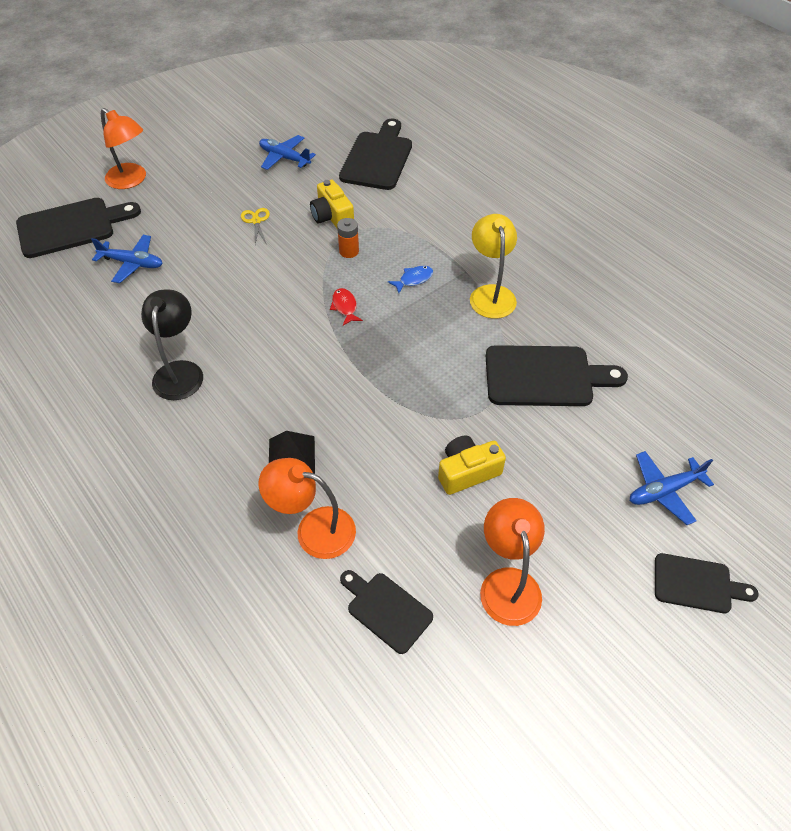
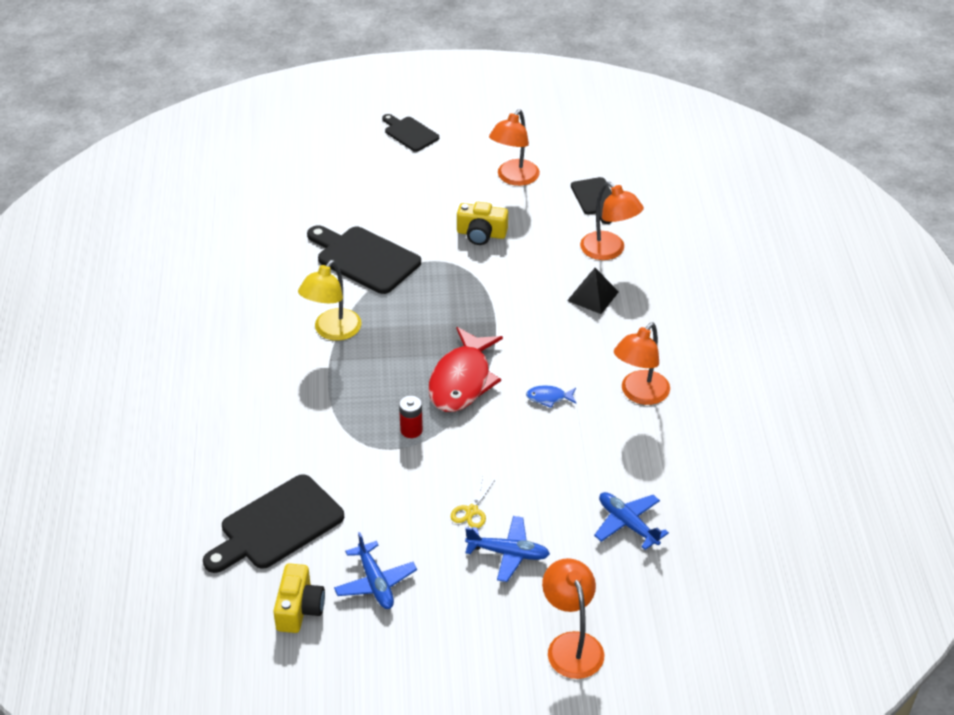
camera: 145 degrees left, 10 degrees down
black cutting board [16,198,141,258] -> none
black lamp [141,289,203,400] -> orange lamp [614,322,670,405]
yellow camera [310,180,354,228] -> yellow camera moved to [273,563,325,633]
red fish [330,288,363,325] -> red fish [428,327,503,412], size x2.37
orange battery [337,218,359,258] -> red battery [399,396,423,438]
blue fish [388,266,433,293] -> blue fish moved to [526,385,577,408]
blue plane [630,451,714,525] -> blue plane moved to [465,516,550,582]

